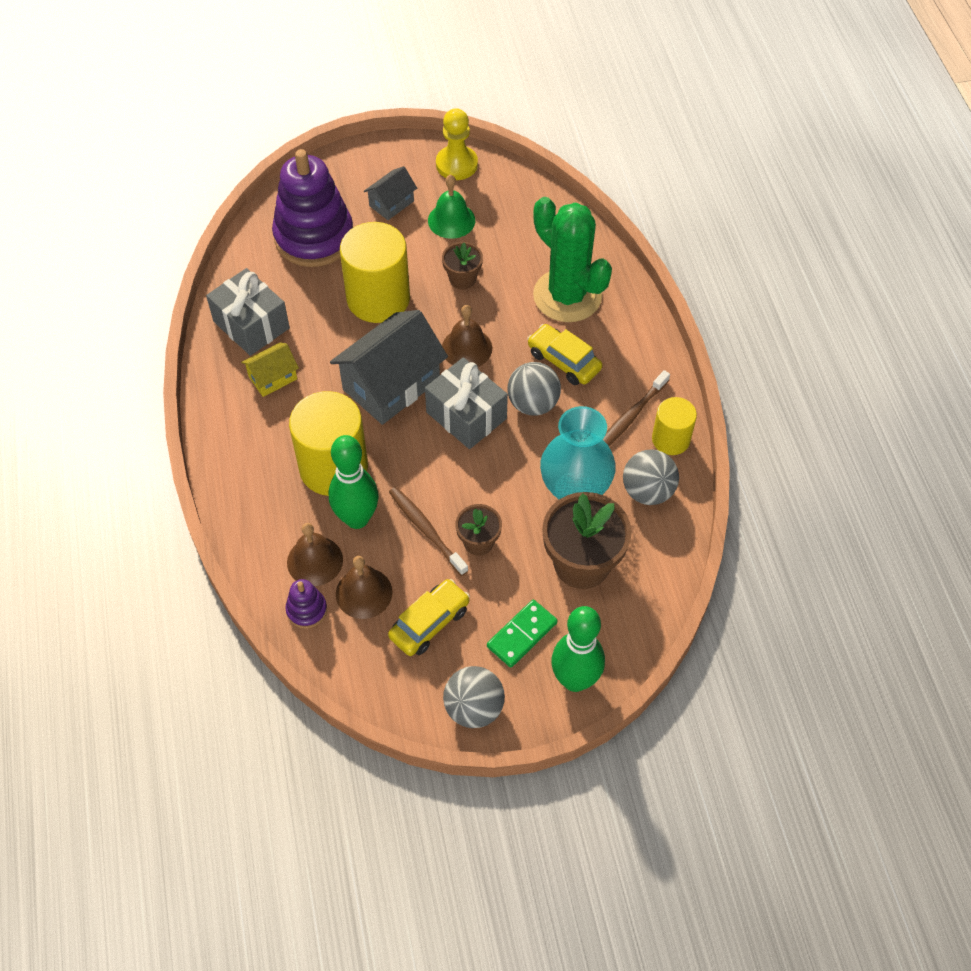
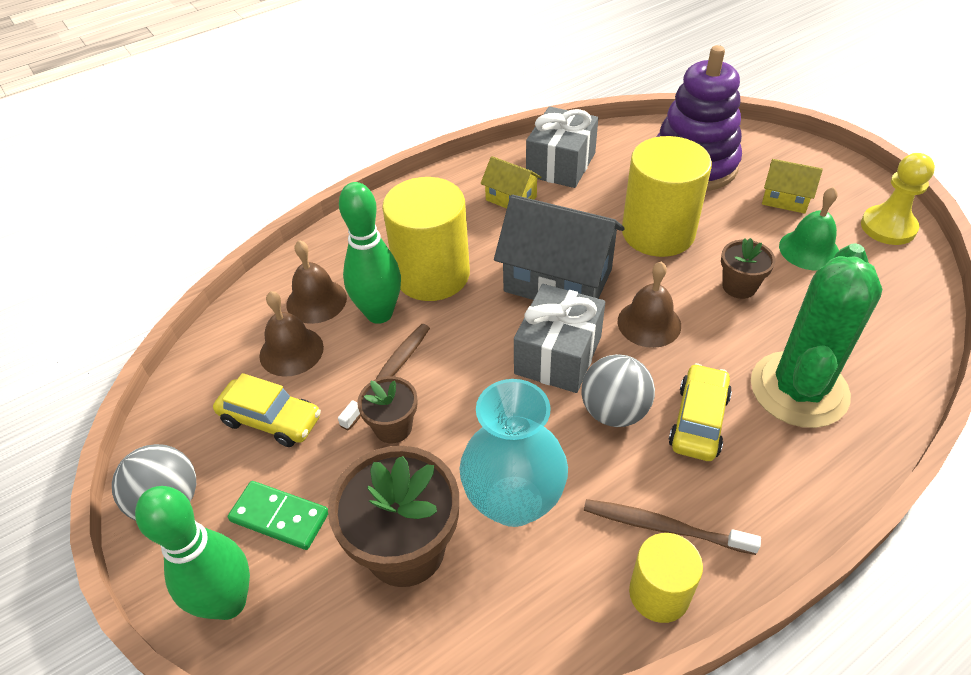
camera: 70 degrees right, 10 degrees down
purple stacking toy [285,579,327,629] -> none
grey house [364,166,417,220] -> yellow house [762,159,823,214]
grey ball [623,449,679,505] -> none

